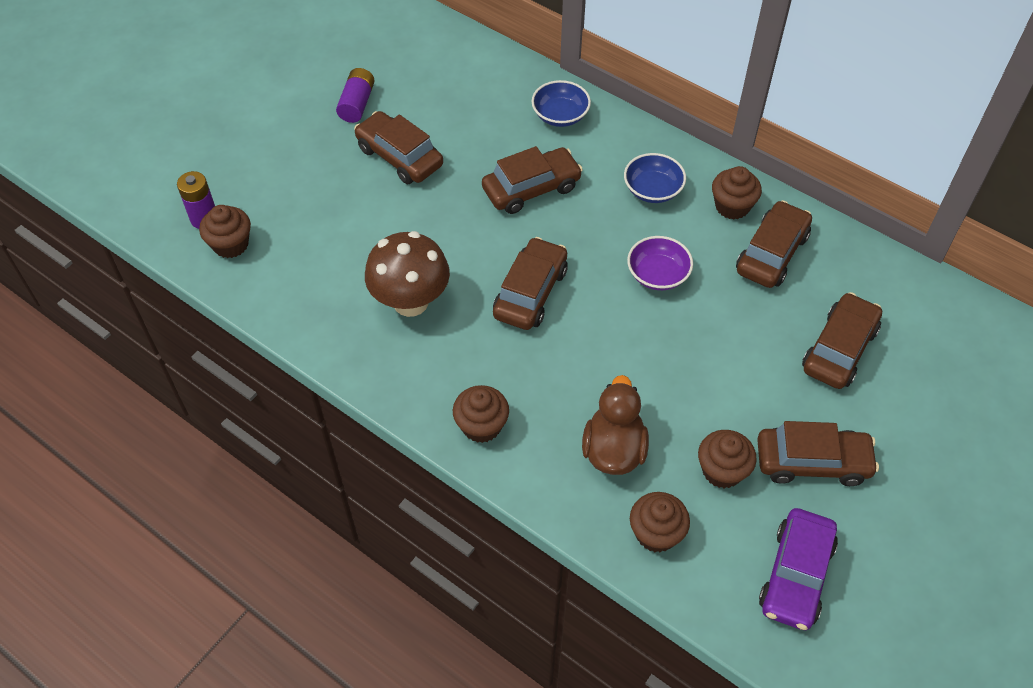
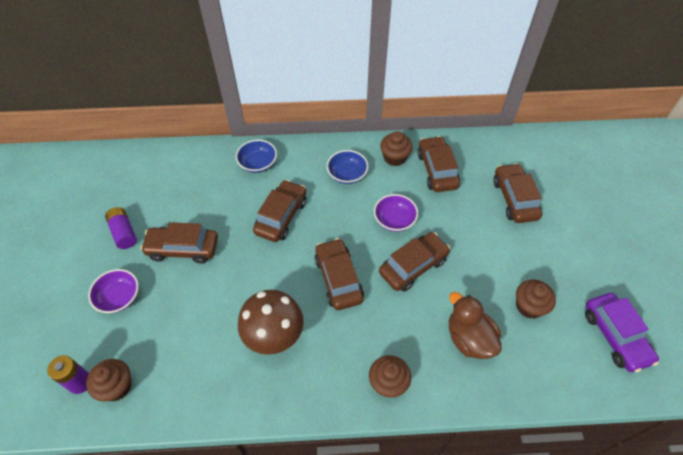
camera: 40 degrees left, 0 degrees up
brown cupcake [630,492,690,552] -> none
brown car [757,421,879,486] -> brown car moved to [379,232,450,292]
none -> purple bowl [88,269,139,313]

